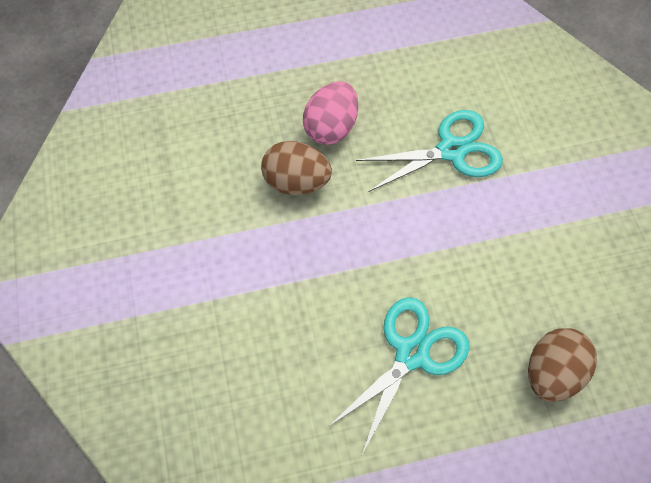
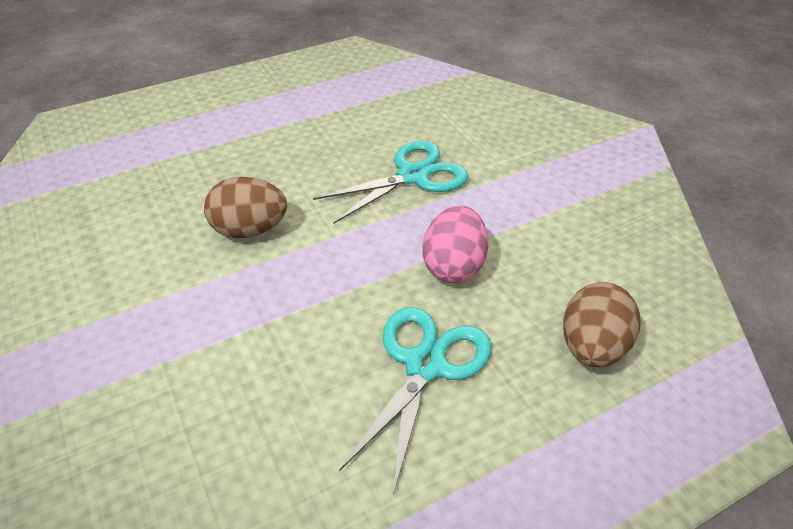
camera: 15 degrees left, 20 degrees down
pink egg [303,81,358,145] -> pink egg moved to [422,205,489,283]

